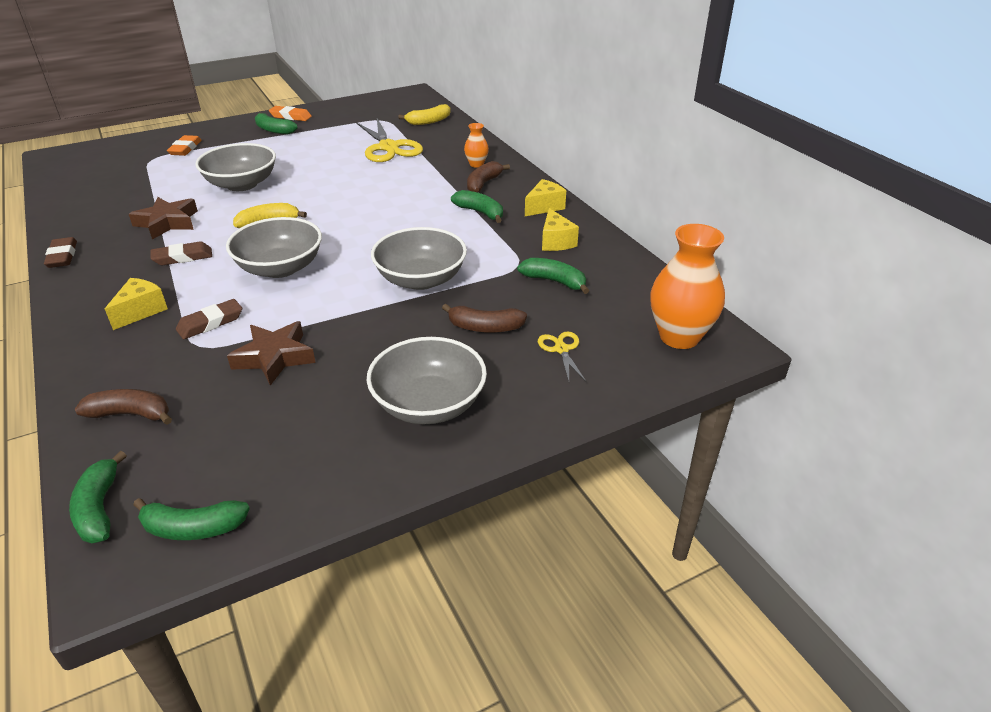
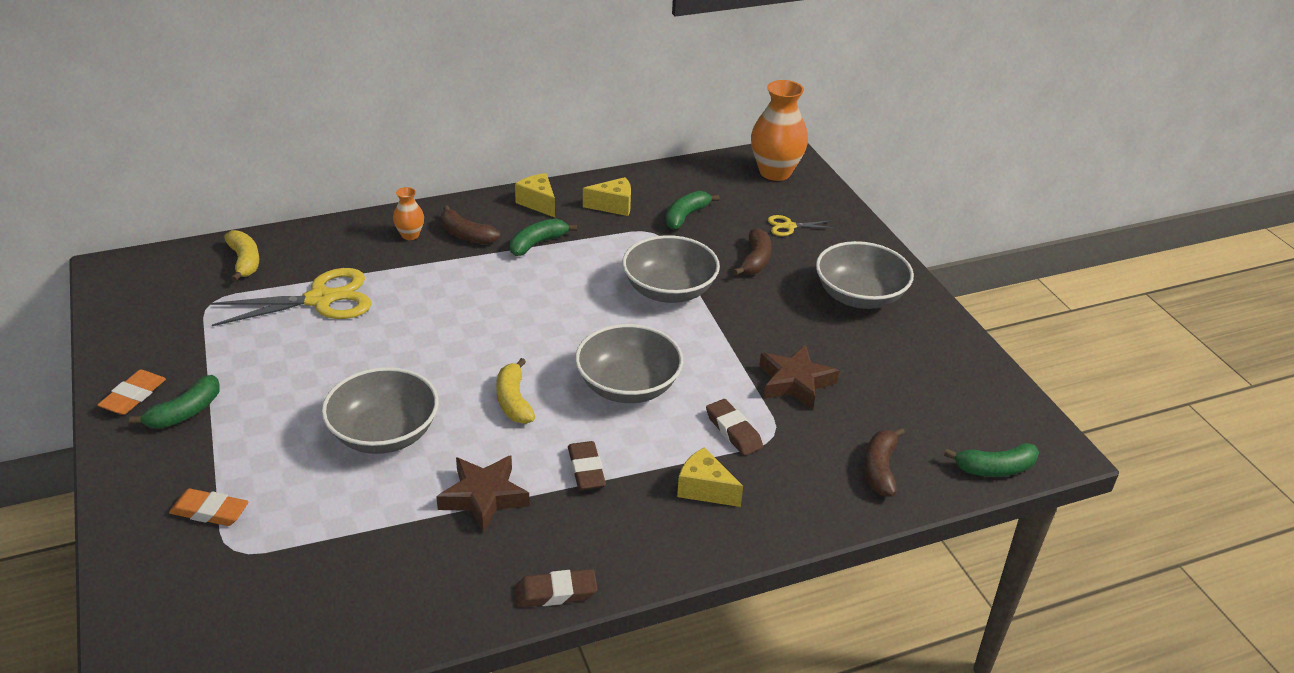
camera: 85 degrees left, 0 degrees up
green banana [133,498,250,540] -> none

